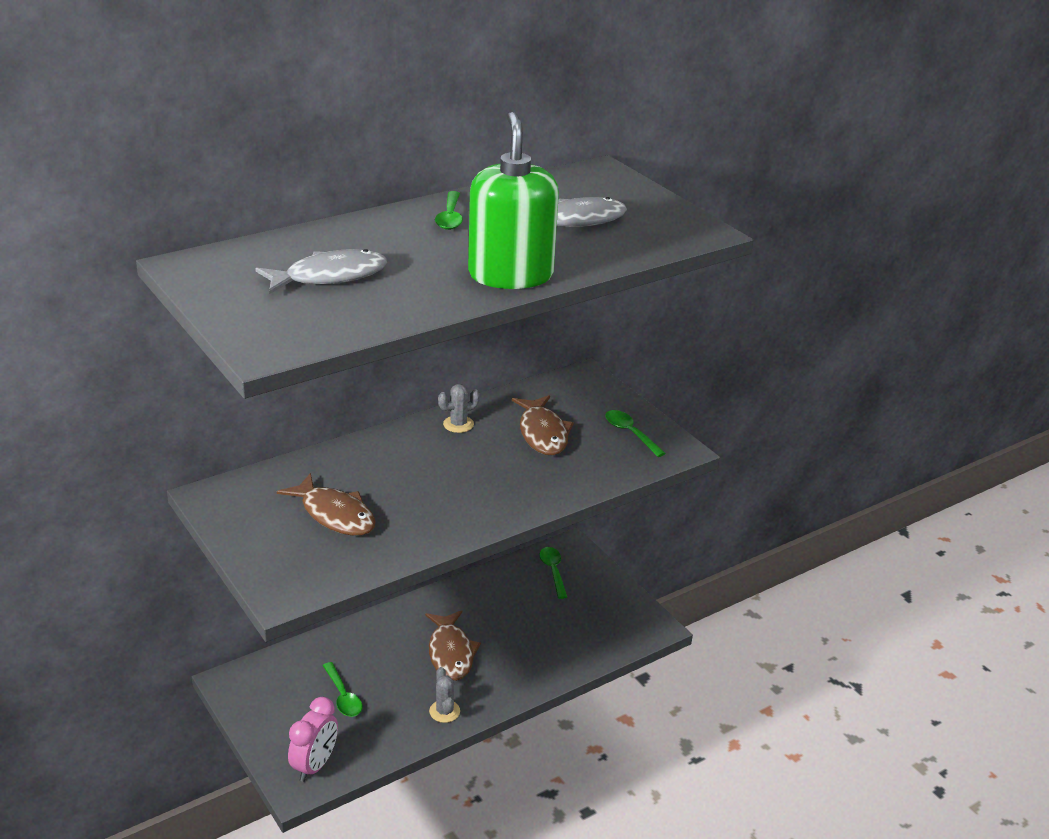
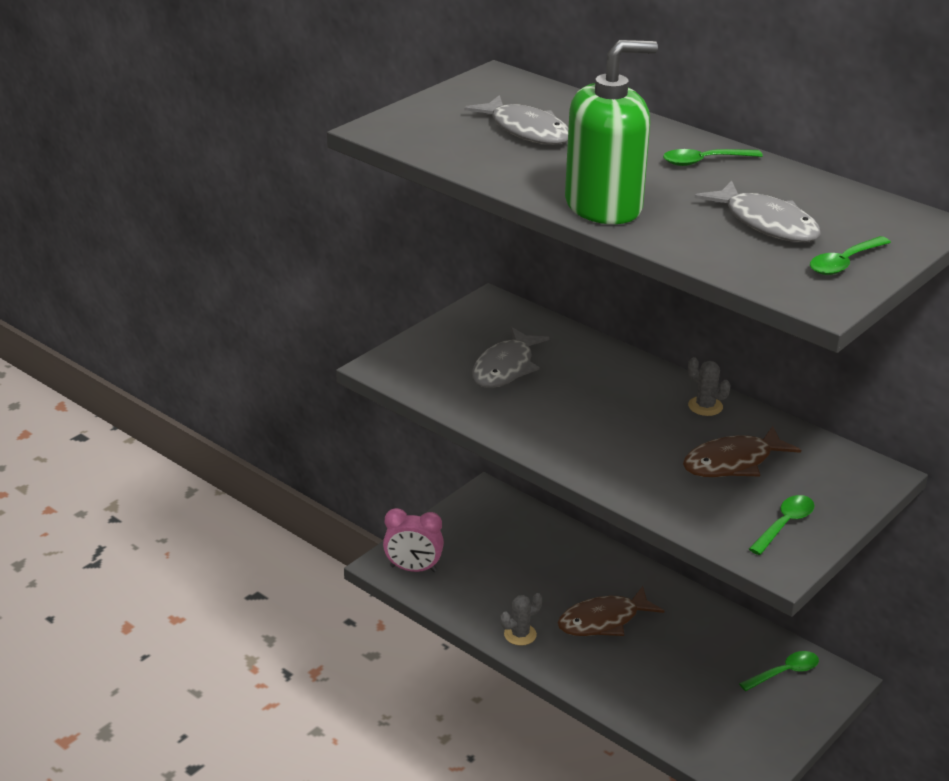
camera: 75 degrees right, 0 degrees up
brown fish [277,473,376,536] -> grey fish [472,327,550,388]
green spoon [323,662,362,717] -> green spoon moved to [810,236,891,275]

